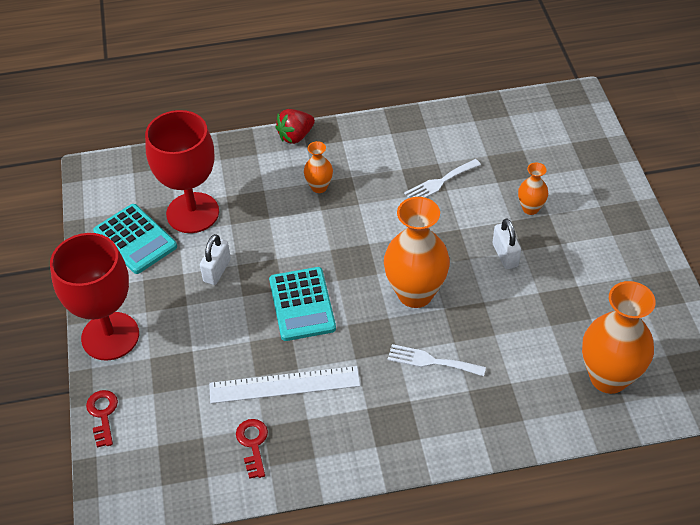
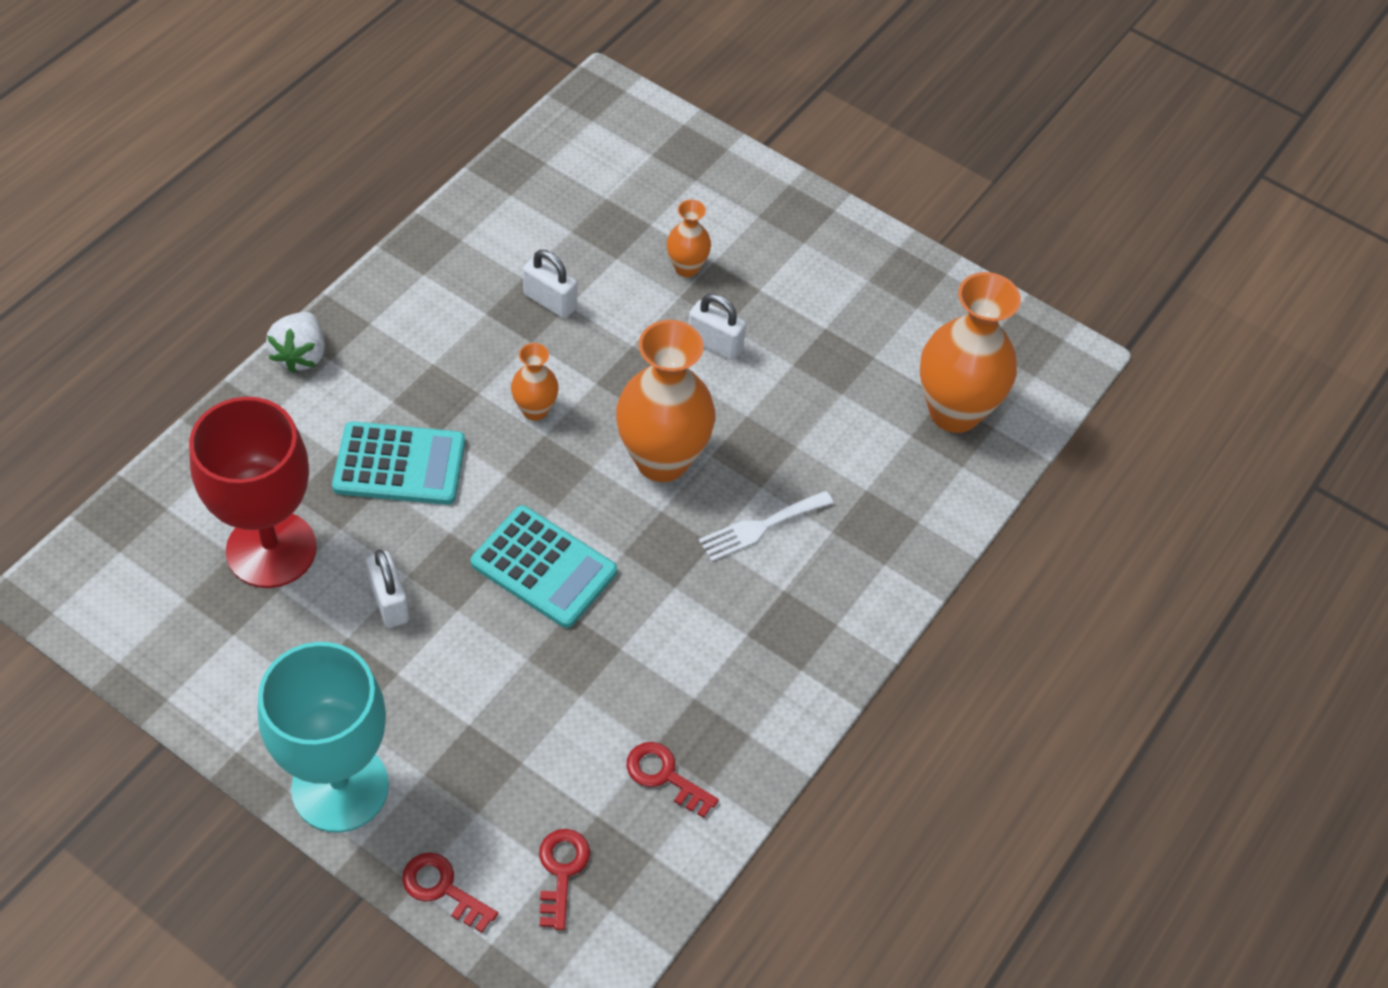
camera: 50 degrees left, 5 degrees up
red goblet [50,233,139,361] -> turquoise goblet [258,642,389,833]
turquoise calculator [93,204,177,274] -> turquoise calculator moved to [332,421,465,505]
white ruler [209,366,360,404] -> none
red strawberry [275,109,315,144] -> white strawberry [266,312,325,373]
orange vase [304,141,333,193] -> orange vase moved to [511,343,559,421]
white fork [404,159,481,198] -> white padlock [523,250,577,319]
none -> red key [539,829,590,930]

